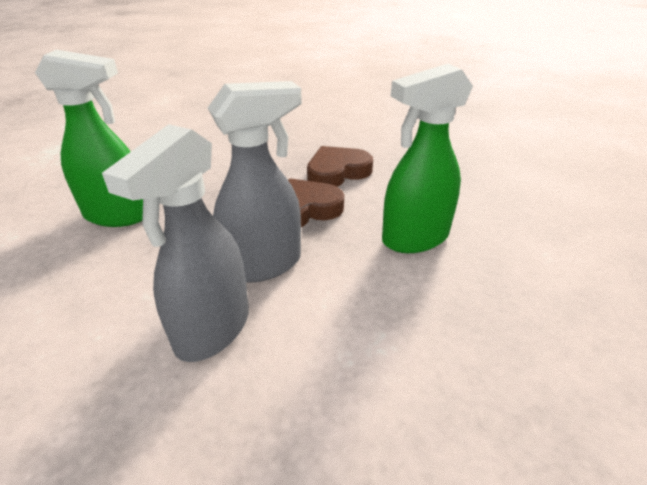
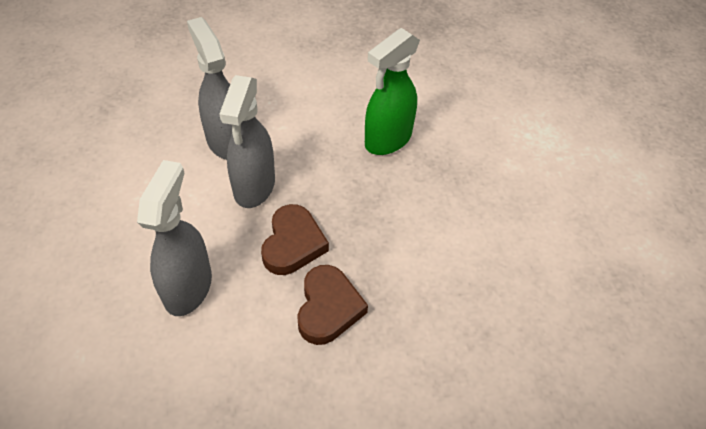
camera: 125 degrees right, 15 degrees up
green spray bottle [382,64,473,253] -> grey spray bottle [137,160,212,316]

